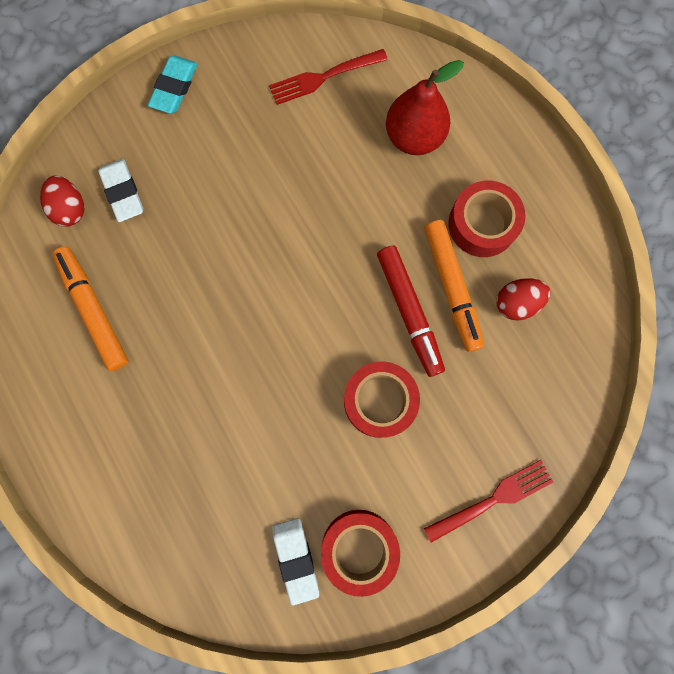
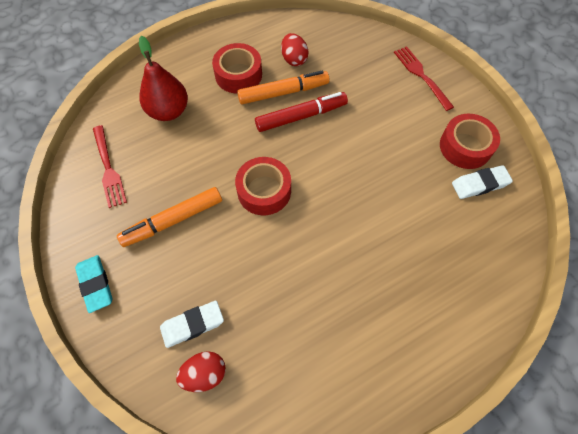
camera: 90 degrees left, 15 degrees down
orange marker [52,247,128,371] -> orange marker moved to [117,187,222,247]
turquoise eraser [148,56,198,113] -> turquoise eraser turned 45 degrees clockwise [75,255,113,313]
red tape [344,362,420,438] -> red tape moved to [235,157,291,215]

